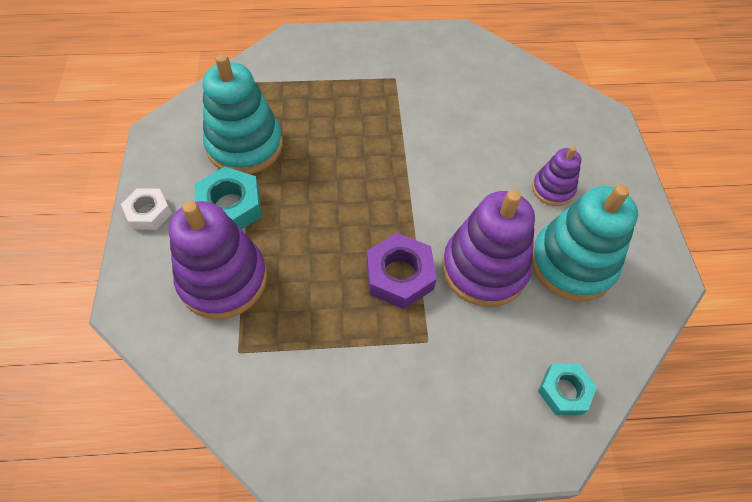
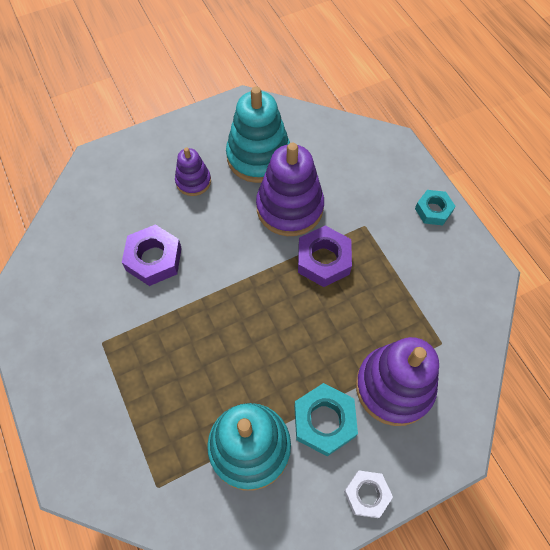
camera: 110 degrees left, 5 degrees up
turquoise nut [538,364,597,415] -> turquoise nut moved to [415,190,456,225]
none -> purple nut [122,224,182,286]

